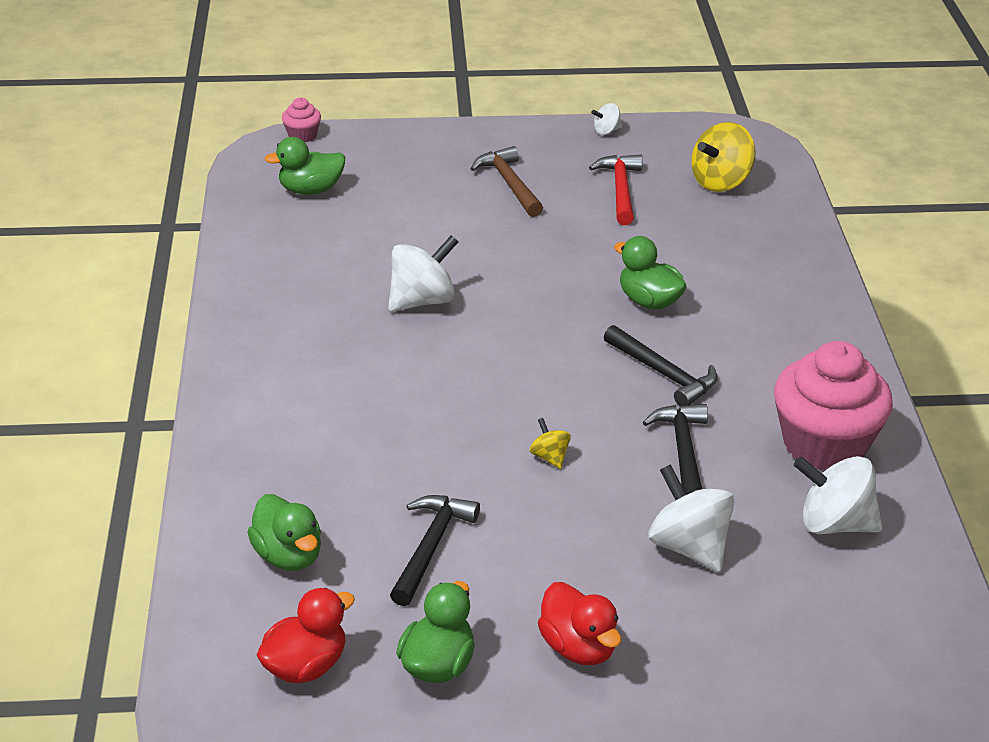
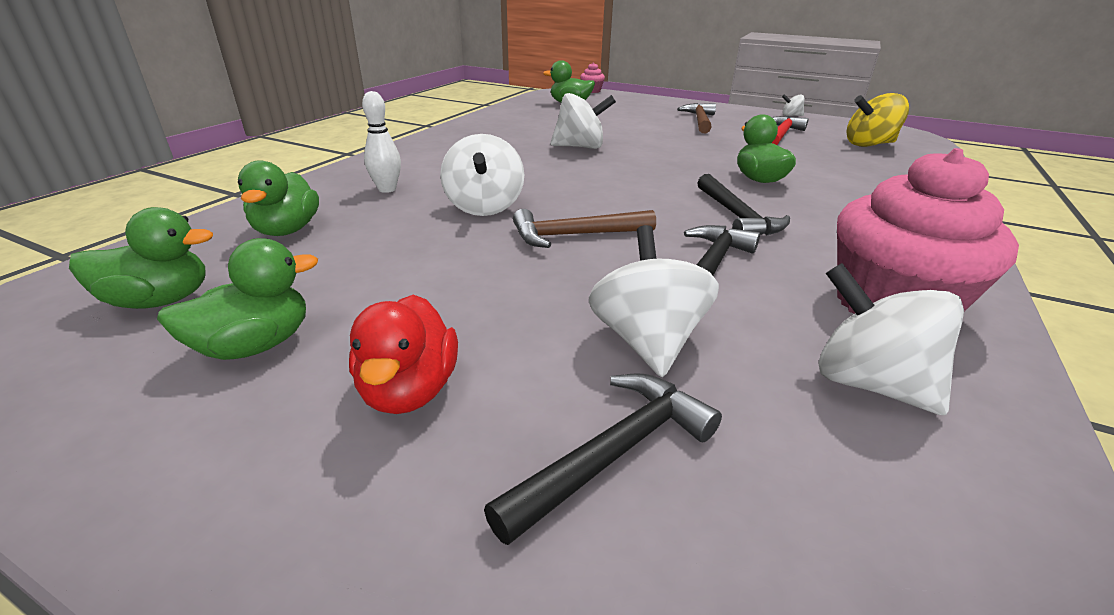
camera: 30 degrees right, 5 degrees down
red duck [257,588,355,683] -> green duck [69,207,213,309]
black hammer [390,495,480,606] -> black hammer moved to [484,373,722,545]
yellow spinning top [530,418,571,469] -> brown hammer [513,209,656,248]
none -> white bowling pin [362,91,401,193]
none -> white spinning top [440,134,524,216]

